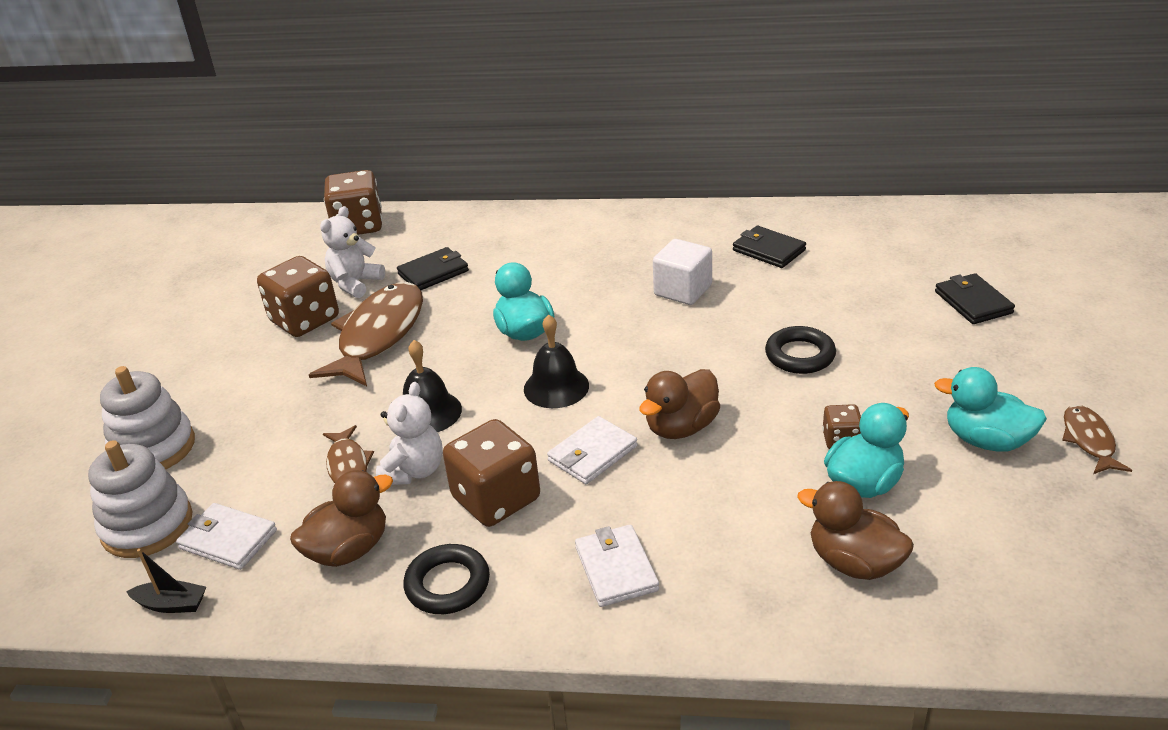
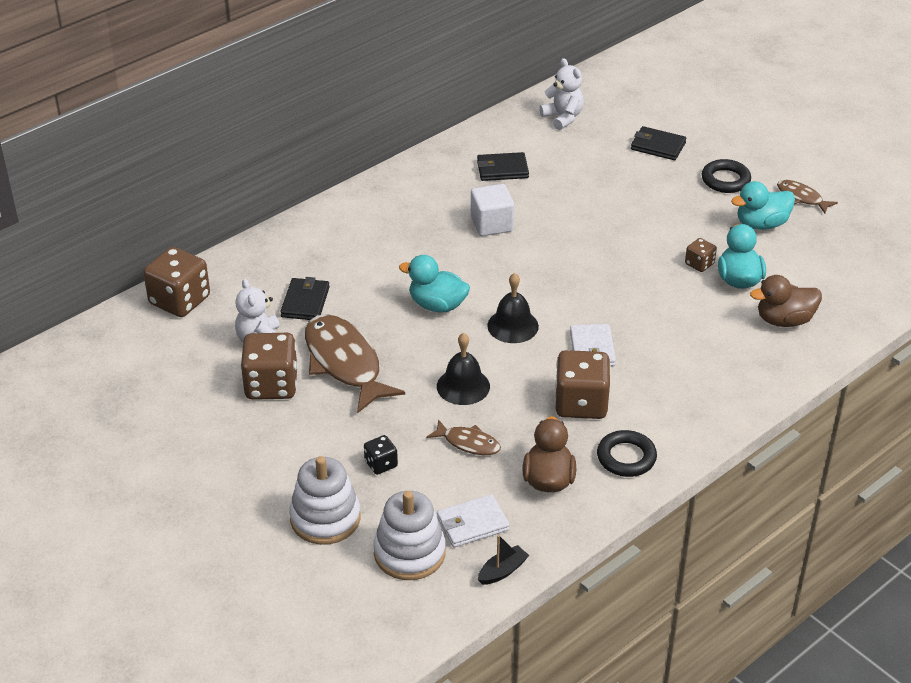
camera: 50 degrees left, 5 degrees up
white teddy bear [376,382,443,485] -> white teddy bear moved to [539,58,584,130]
white wallet [575,525,659,607] -> none
brown duck [639,369,720,439] -> none
black ring [765,326,836,374] -> black ring moved to [702,159,751,193]
none -> black dice [364,435,398,475]

